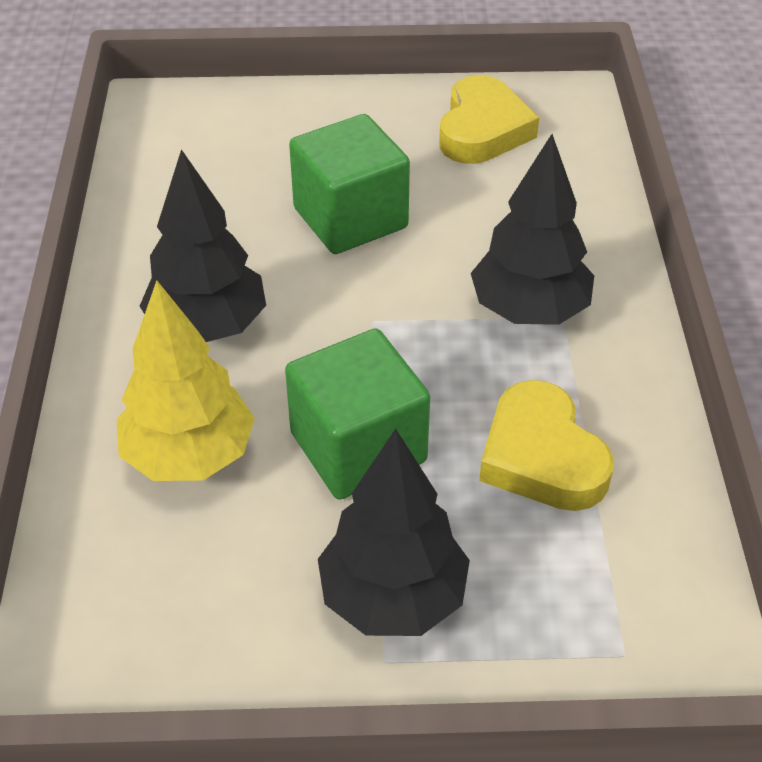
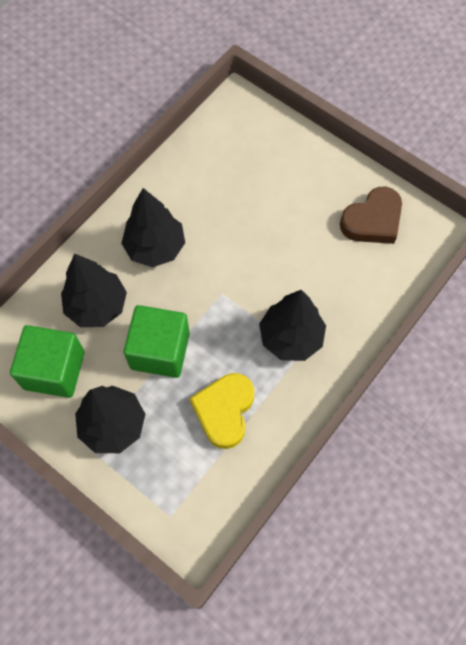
camera: 40 degrees right, 20 degrees up
yellow tree [117,281,255,481] -> black tree [61,254,127,327]
green cube [289,114,410,254] -> green cube moved to [10,325,85,398]
yellow heart [439,75,539,164] -> brown heart [340,187,402,244]

